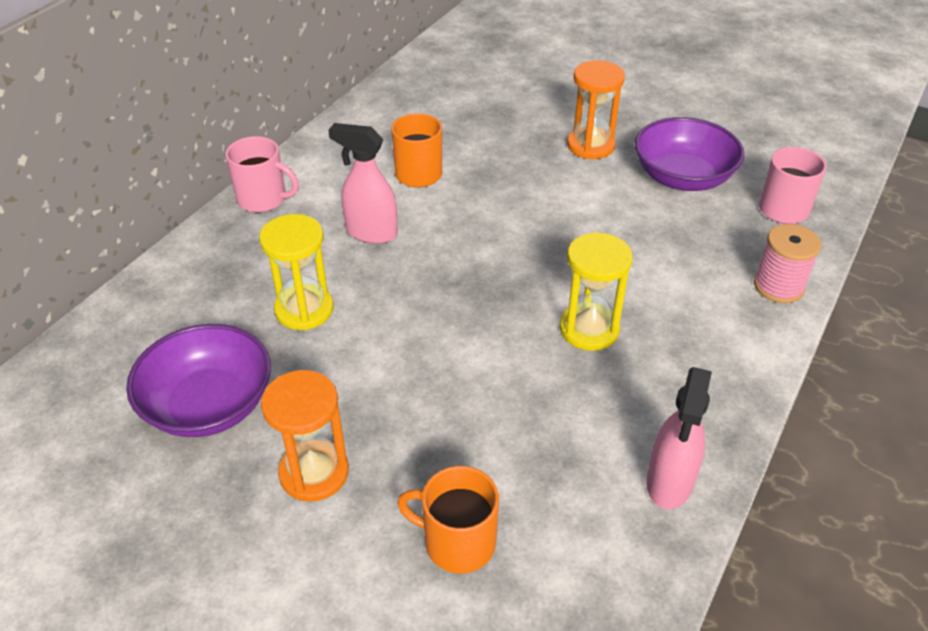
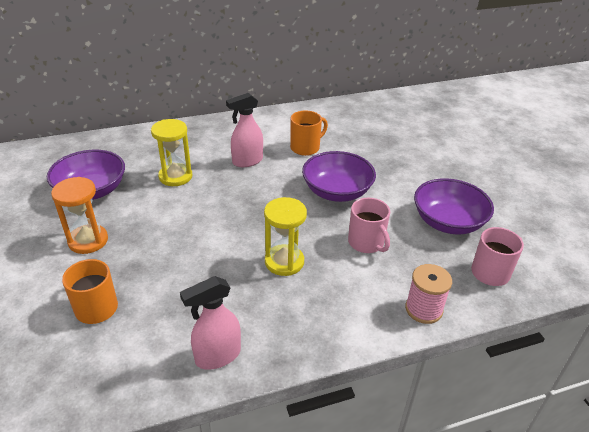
camera: 40 degrees right, 5 degrees down
pink mug [225,136,299,212] -> pink mug moved to [348,198,390,253]
pink spray bottle [328,123,398,244] -> pink spray bottle turned 90 degrees counterclockwise [226,93,263,167]
orange hourglass [567,60,625,159] -> none
none -> purple bowl [302,151,376,202]

